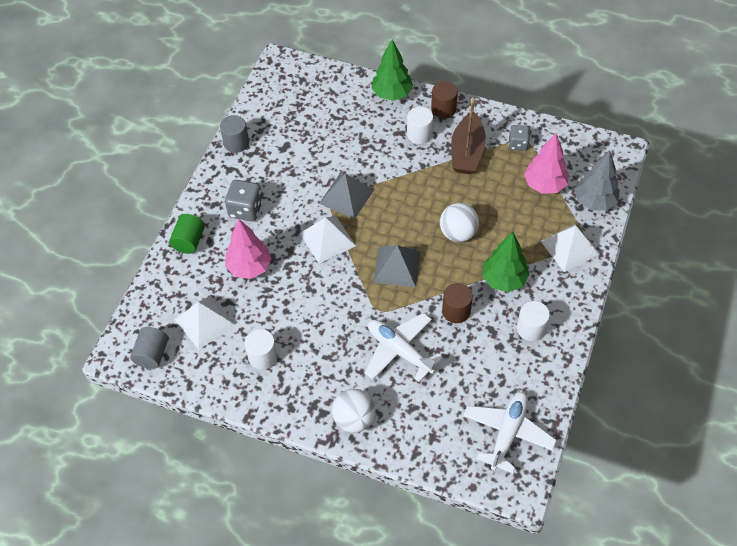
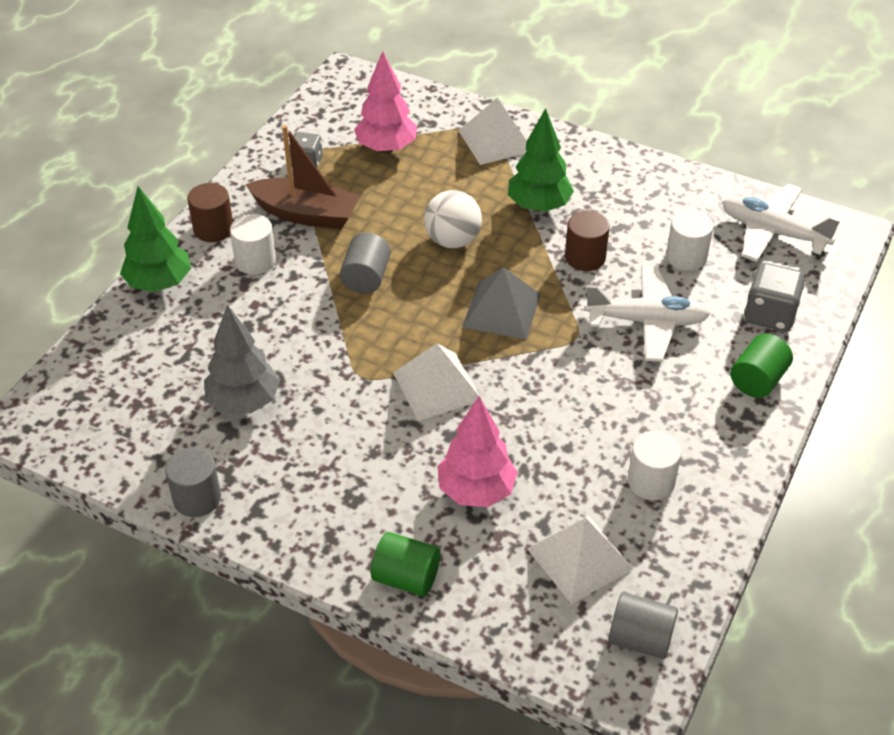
camera: 85 degrees left, 10 degrees down
grey dice [225,180,263,221] -> grey dice moved to [744,263,805,331]
grey pyramid [319,174,374,219] -> none
white ball [332,389,375,433] -> green cylinder [730,333,793,398]
white plane [364,313,443,382] -> white plane turned 135 degrees counterclockwise [584,265,711,362]
white cylinder [517,301,550,341] -> white cylinder moved to [666,210,713,271]
grey tree [574,150,620,211] -> grey tree moved to [204,305,280,413]
none -> grey cylinder [340,233,391,294]

